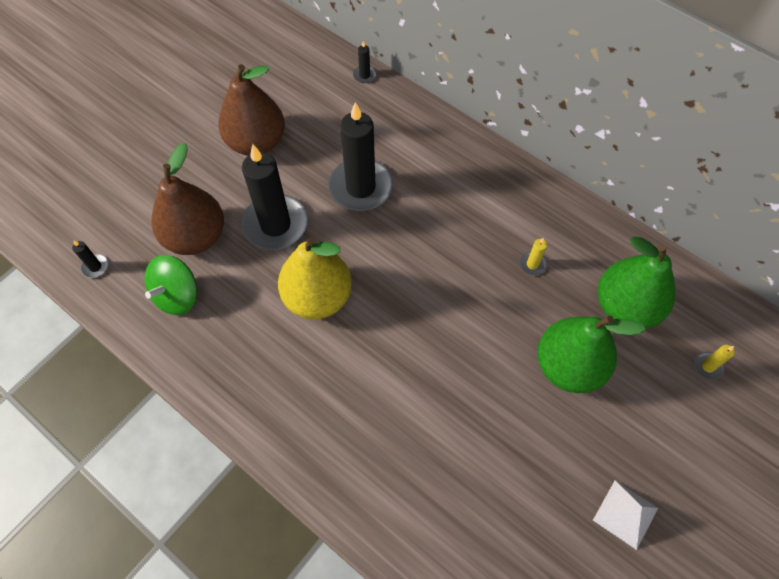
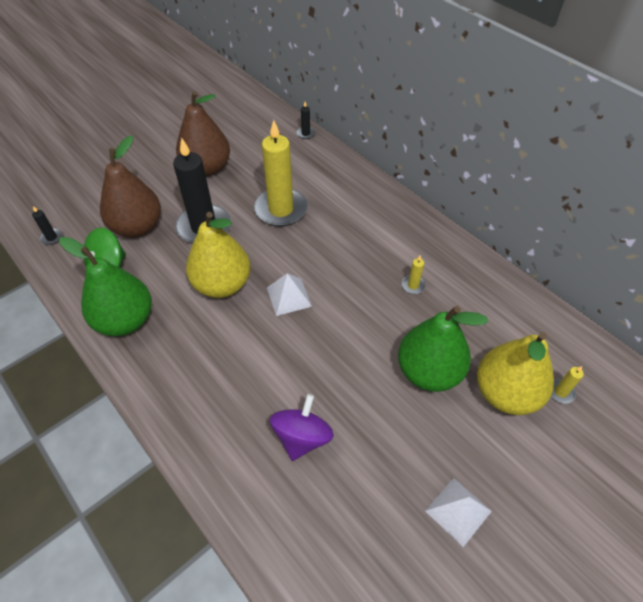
camera: 10 degrees right, 10 degrees down
black candle [329,102,393,211] -> yellow candle [254,120,308,227]
green pear [598,236,676,329] -> green pear moved to [59,237,152,336]
none -> white pyramid [267,273,312,316]
none -> purple spinning top [270,394,334,461]
none -> yellow pear [477,332,554,415]

